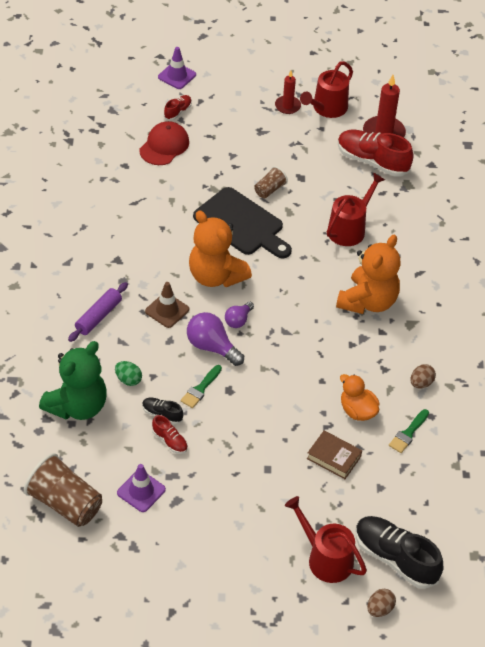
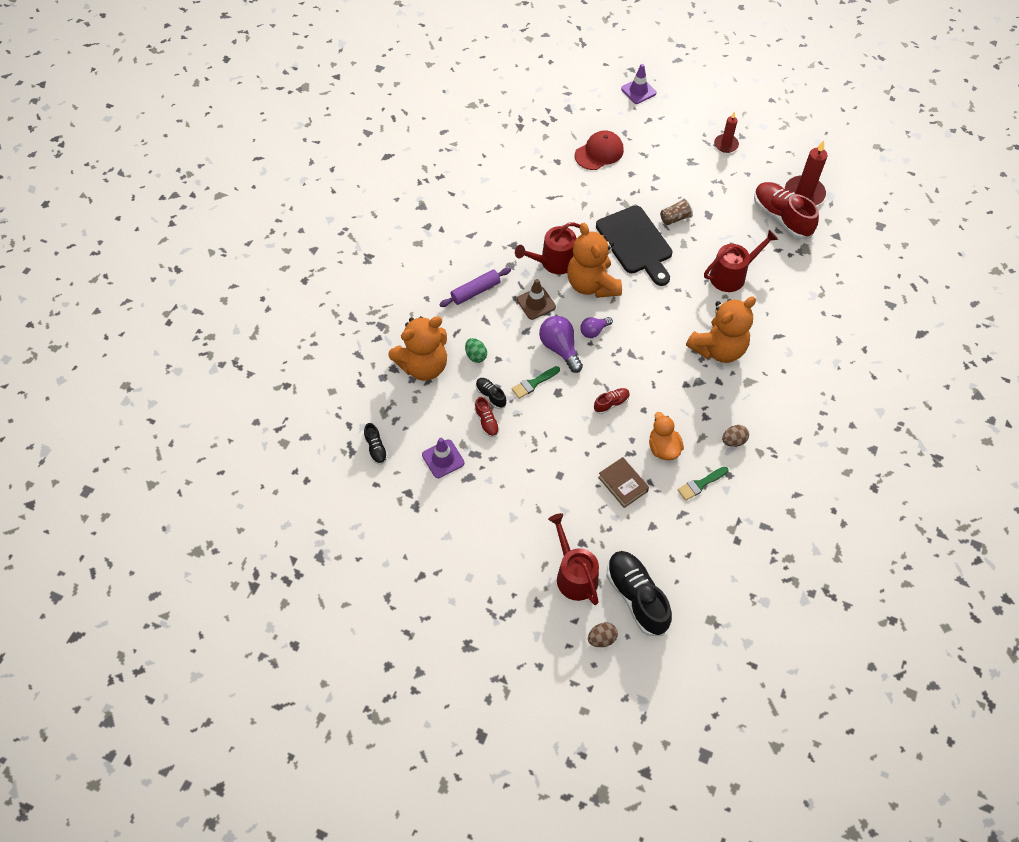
camera: 25 degrees right, 10 degrees up
brown cup [24,453,102,527] -> black shoe [364,423,388,465]
green teddy bear [39,341,107,420] -> orange teddy bear [388,316,447,381]
red shoe [164,95,192,120] -> red shoe moved to [594,388,630,414]
red watering can [300,61,353,118] -> red watering can moved to [515,222,580,274]

